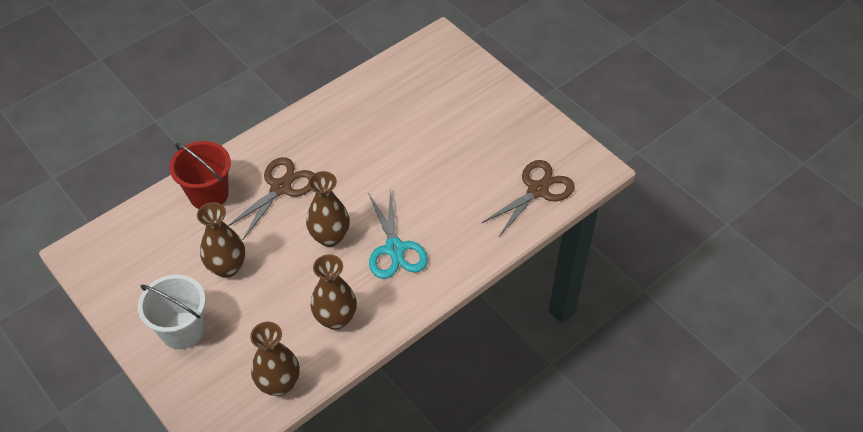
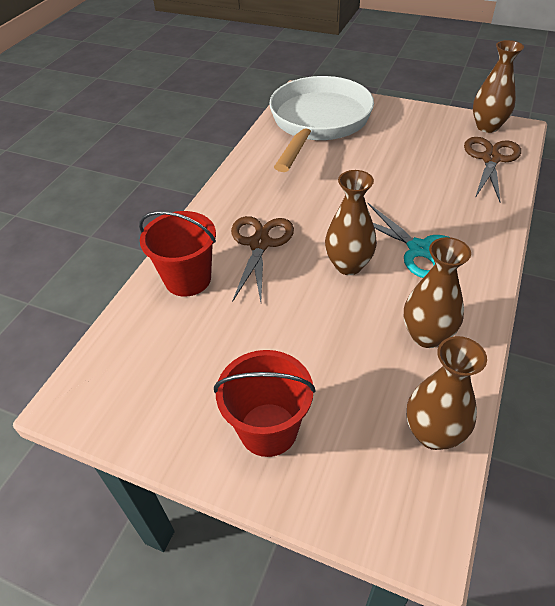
camera: 25 degrees left, 5 degrees down
white bucket [138,275,206,349] -> red bucket [214,350,315,457]
brown vase [197,202,245,278] -> brown vase moved to [473,40,524,133]
none -> white pan [269,76,374,172]

